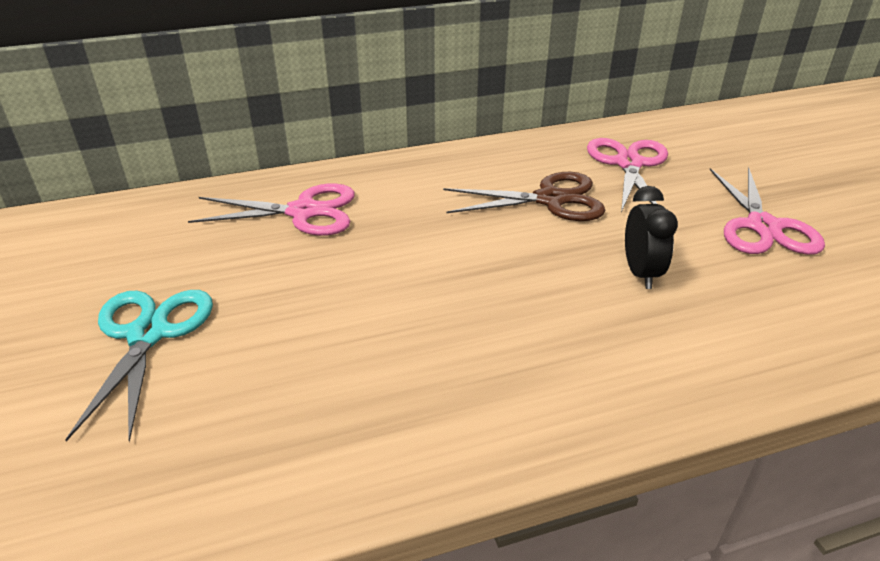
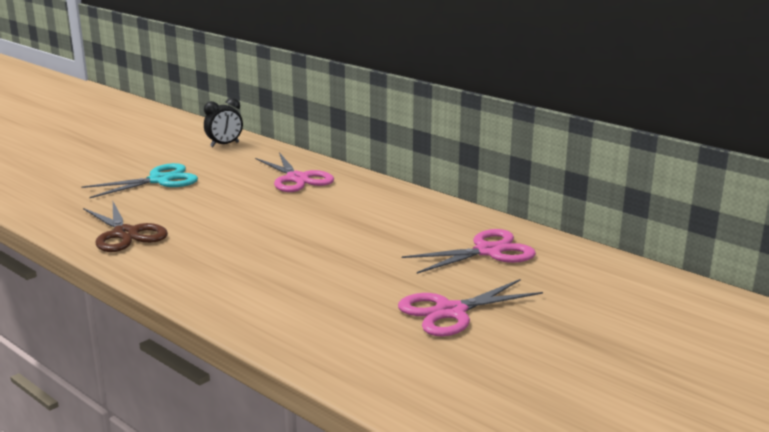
camera: 60 degrees right, 15 degrees down
brown scissors [443,172,605,221] -> brown scissors moved to [83,202,168,252]
black clock [625,186,678,289] -> black clock moved to [204,98,243,147]

